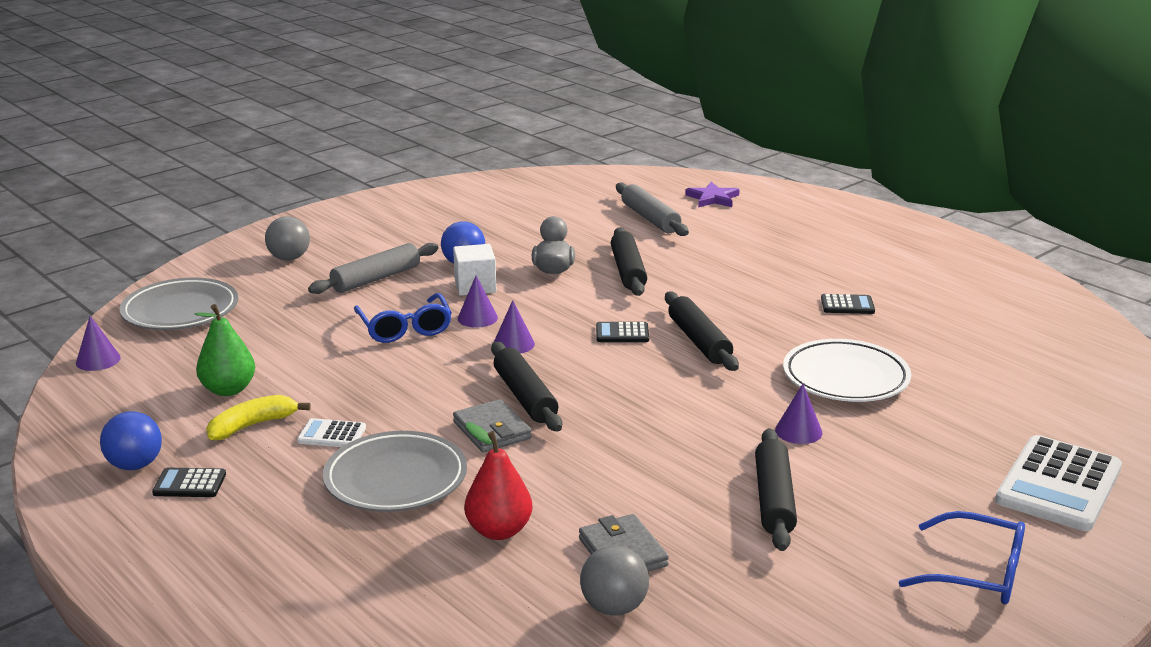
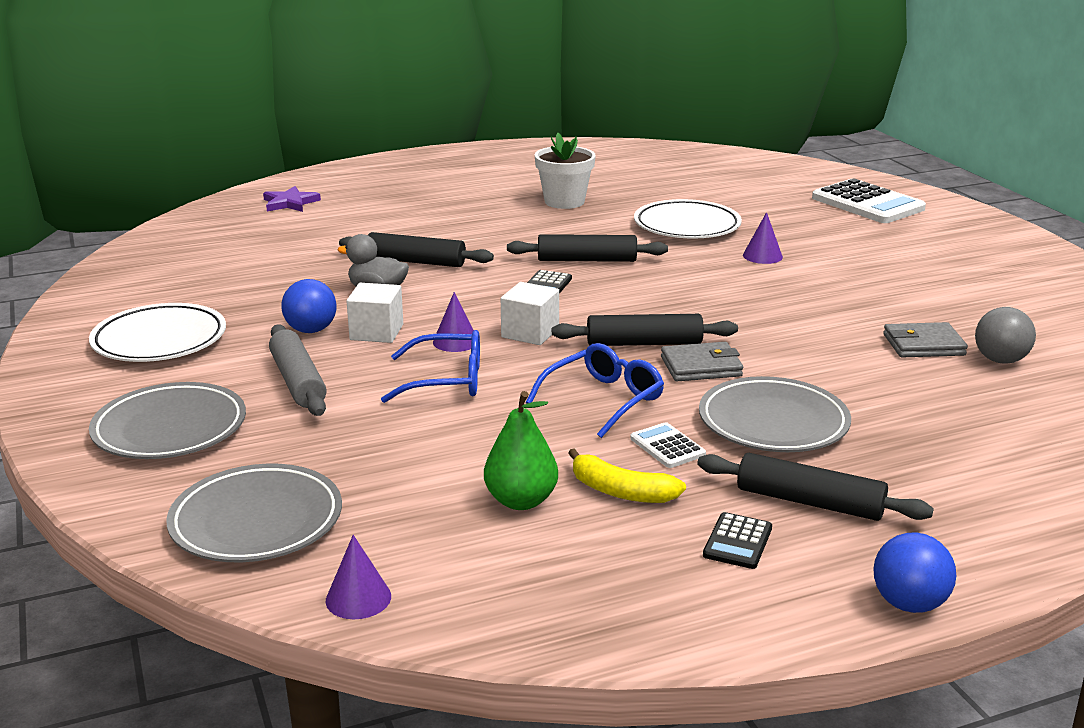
camera: 70 degrees left, 0 degrees up
blue ball [100,411,162,470] -> blue ball moved to [873,532,956,613]
yellow banana [206,395,311,441] -> yellow banana turned 45 degrees counterclockwise [568,448,686,503]
grey ball [265,216,310,260] -> grey plate [89,382,246,459]
white calculator [297,418,366,447] -> white calculator turned 120 degrees clockwise [630,422,706,468]
red pear [464,422,532,540] -> none
purple cone [494,300,535,354] -> white cube [501,282,559,345]
grey rolling pin [616,182,689,236] -> none
black rolling pin [755,428,797,551] -> black rolling pin moved to [697,453,934,521]
black calculator [821,294,875,314] -> white flower pot [535,133,596,209]
blue glasses [899,511,1025,604] -> blue glasses moved to [526,343,664,438]
none -> white plate [89,303,226,362]

